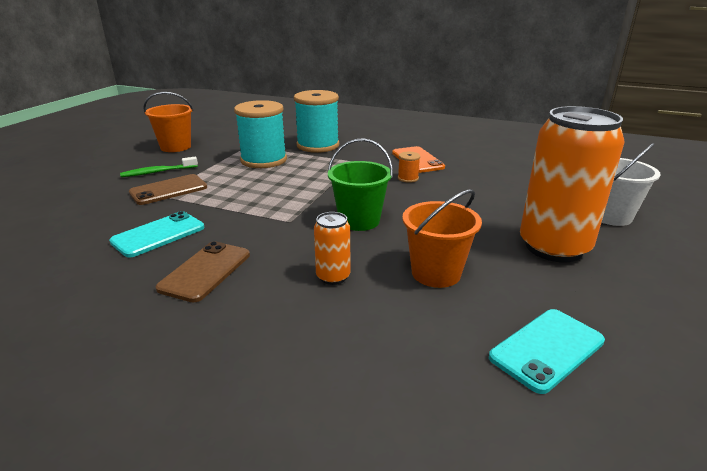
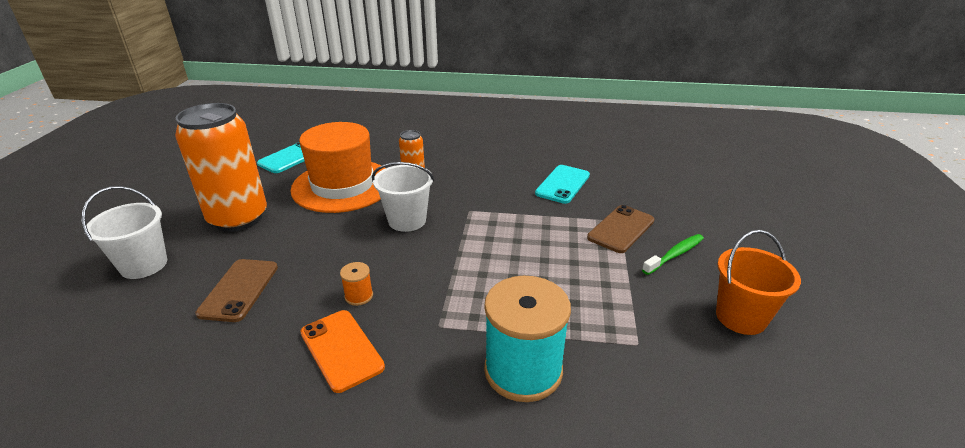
camera: 165 degrees right, 5 degrees up
brown phone [156,241,250,303] -> brown phone moved to [195,259,278,322]
turquoise spool [234,100,287,168] -> none
green bucket [328,138,393,231] -> white bucket [372,162,434,232]
orange bucket [402,189,482,288] -> orange hat [290,122,386,213]

